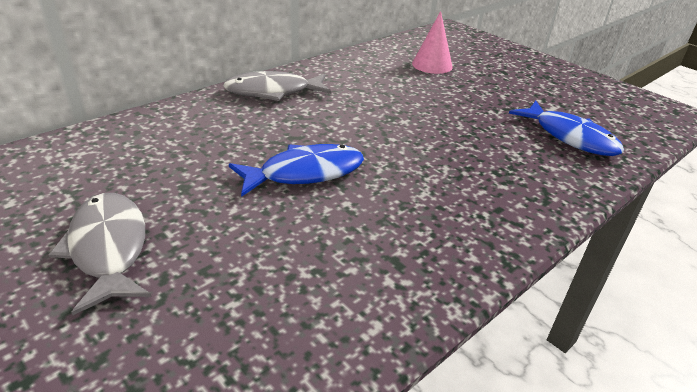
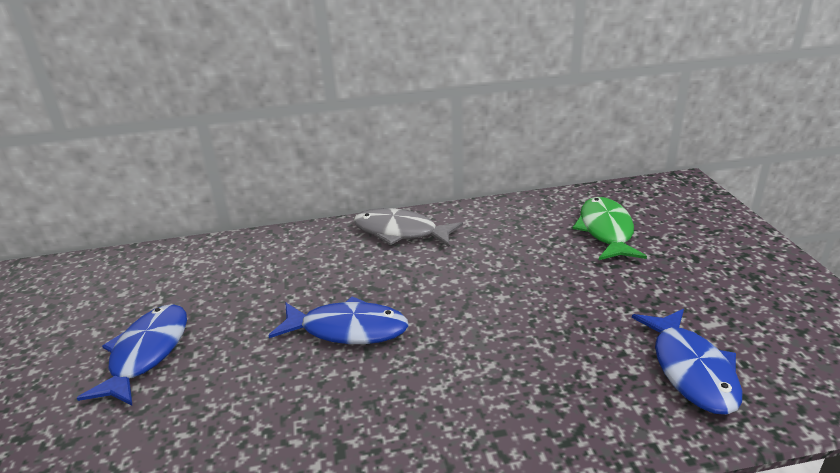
camera: 35 degrees right, 5 degrees down
grey fish [49,193,152,315] -> blue fish [77,304,187,406]
pink cone [412,11,453,74] -> green fish [573,197,647,260]

